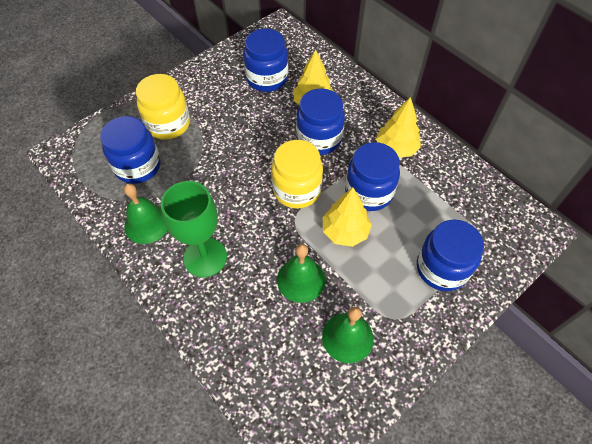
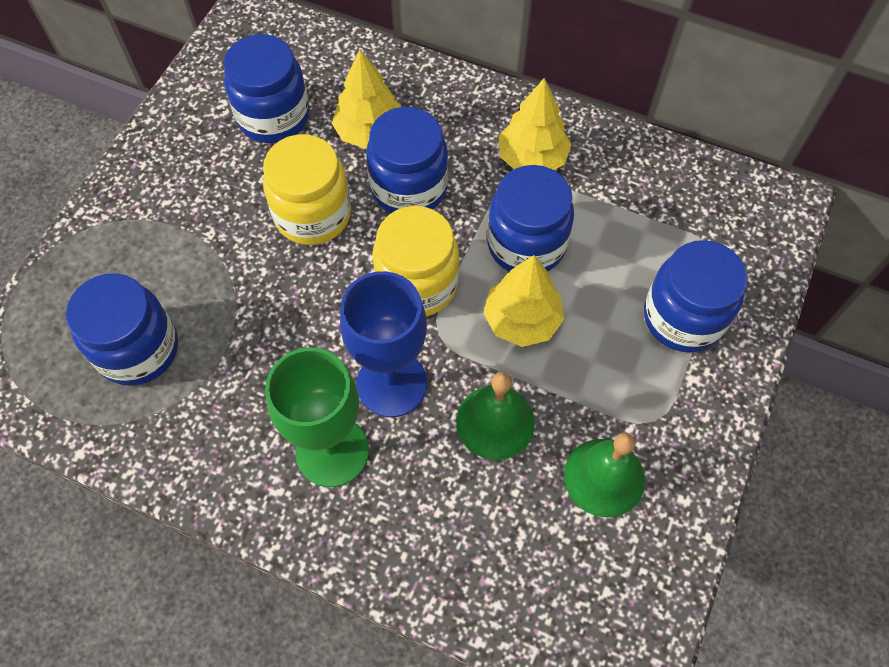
camera: 25 degrees left, 5 degrees up
green bell [124,184,168,244] -> none
yellow jar [136,74,190,140] -> yellow jar moved to [263,134,351,245]
none -> blue goblet [340,271,427,417]

